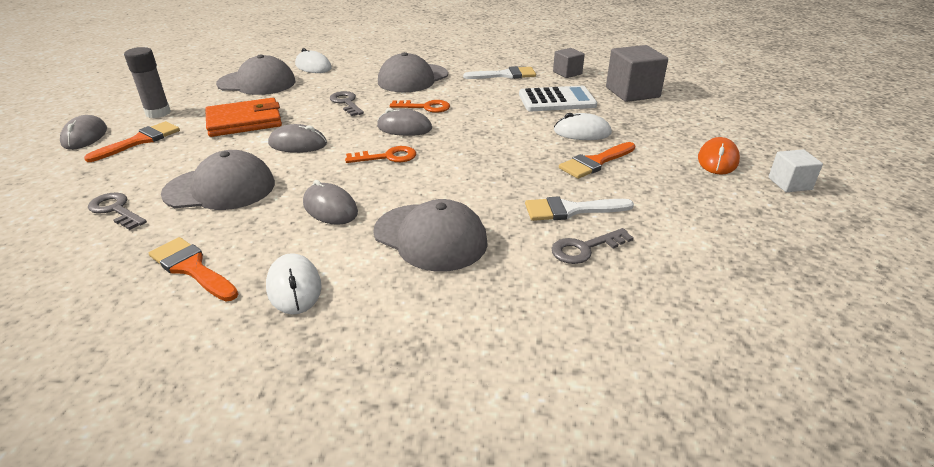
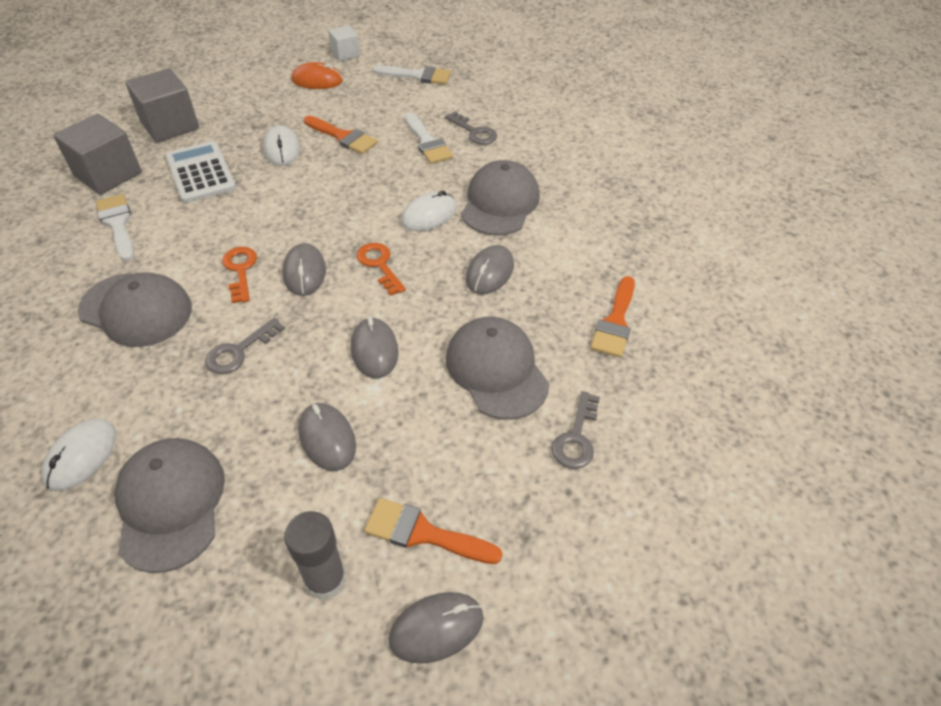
camera: 110 degrees left, 15 degrees up
orange wallet [205,98,282,137] -> grey mouse [298,403,356,471]
white mouse [266,253,322,315] -> white mouse moved to [401,191,457,231]
grey cube [553,48,585,78] -> grey cube [53,114,142,195], size x1.76
none -> white brush [373,65,451,85]

